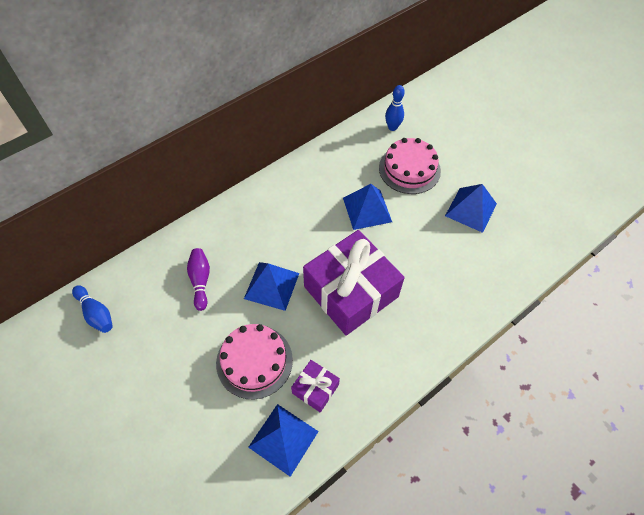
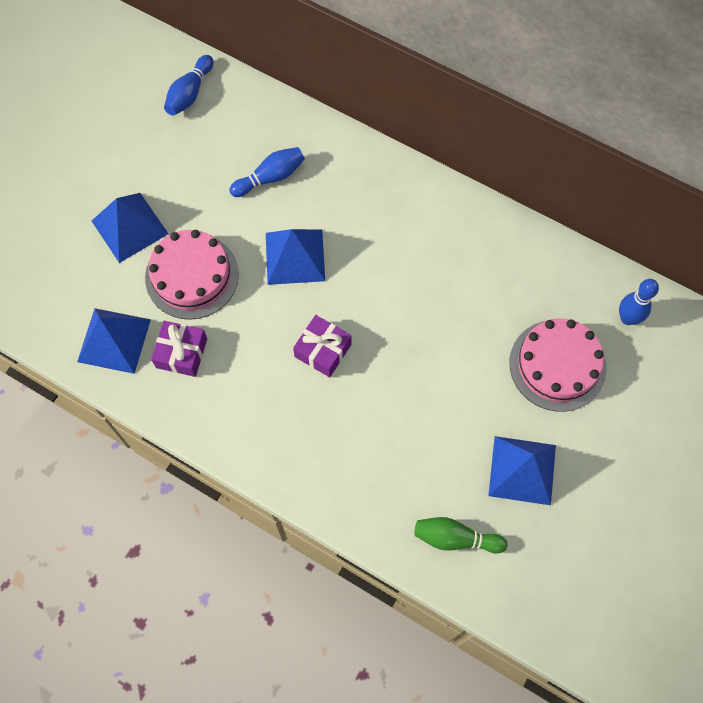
camera: 70 degrees right, 10 degrees up
purple bowling pin [187,248,210,311] -> blue bowling pin [229,147,305,197]
purple gift [303,230,405,336] -> purple gift [293,315,352,377], size x0.45
blue pyramid [343,184,392,230] -> blue pyramid moved to [92,193,168,263]
none -> green bowling pin [414,517,508,554]

